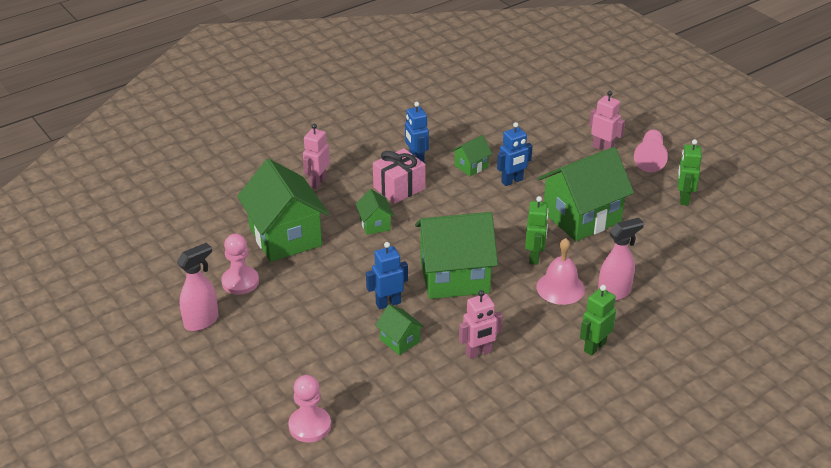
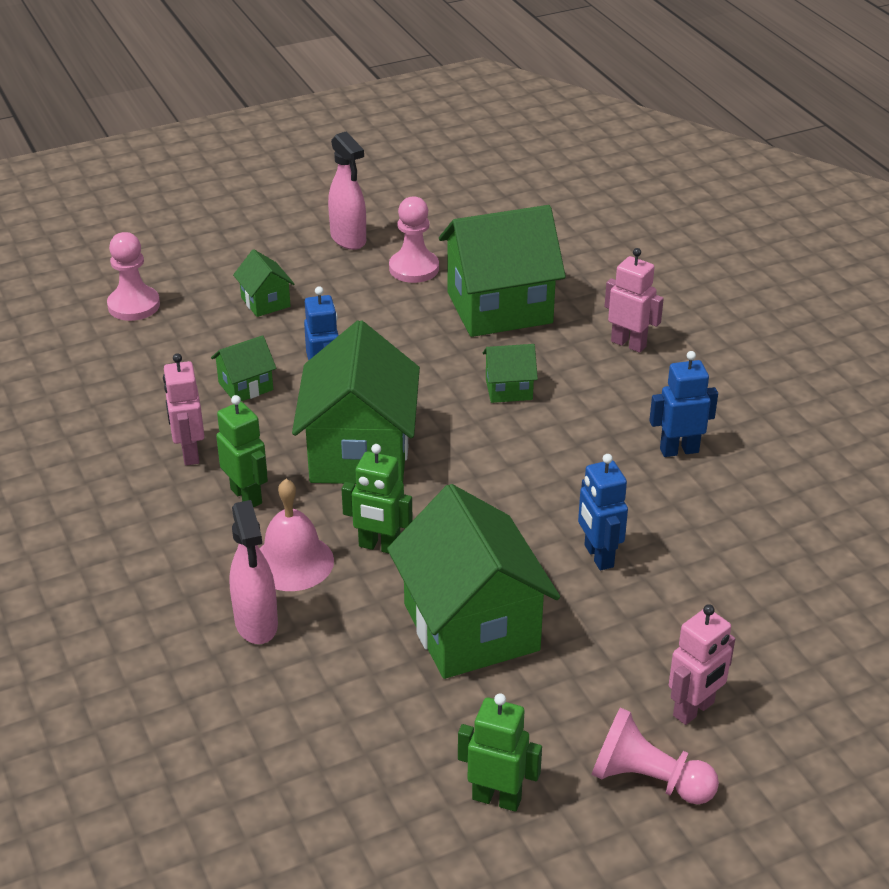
camera: 100 degrees right, 0 degrees up
pink gift [373,148,425,204] -> none
green house [452,135,493,176] -> green house moved to [233,249,295,317]
green robot [580,285,616,356] -> green robot moved to [216,395,268,507]

